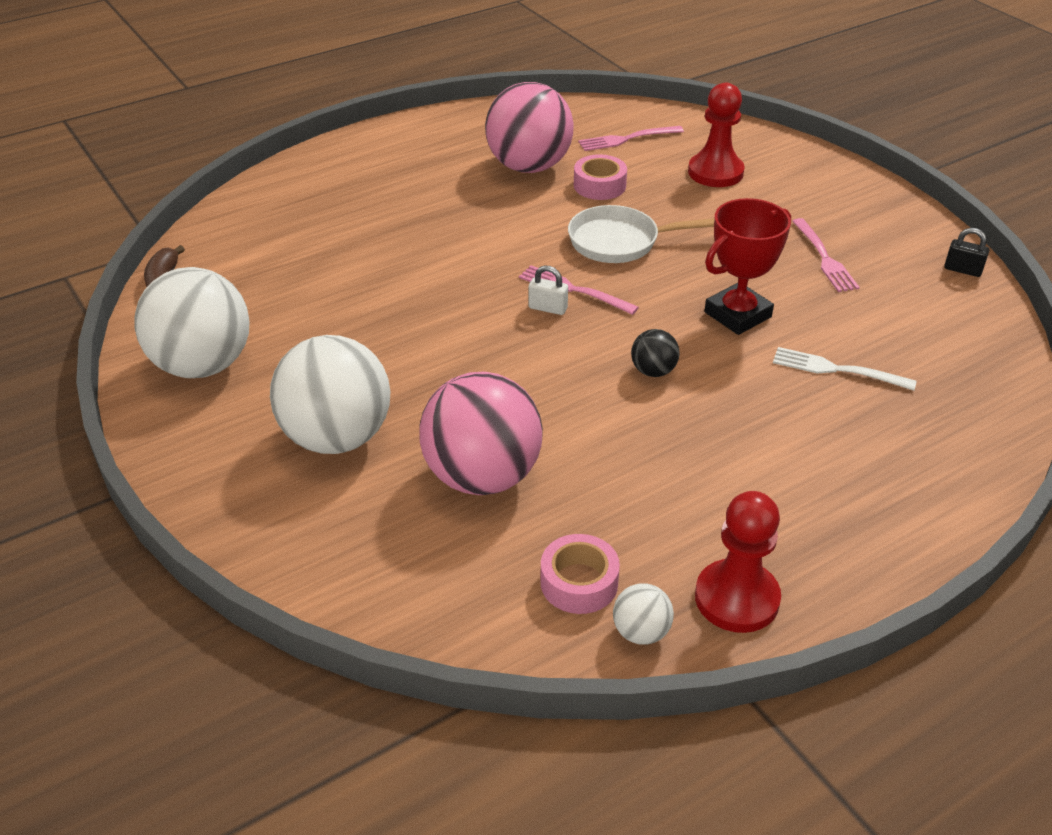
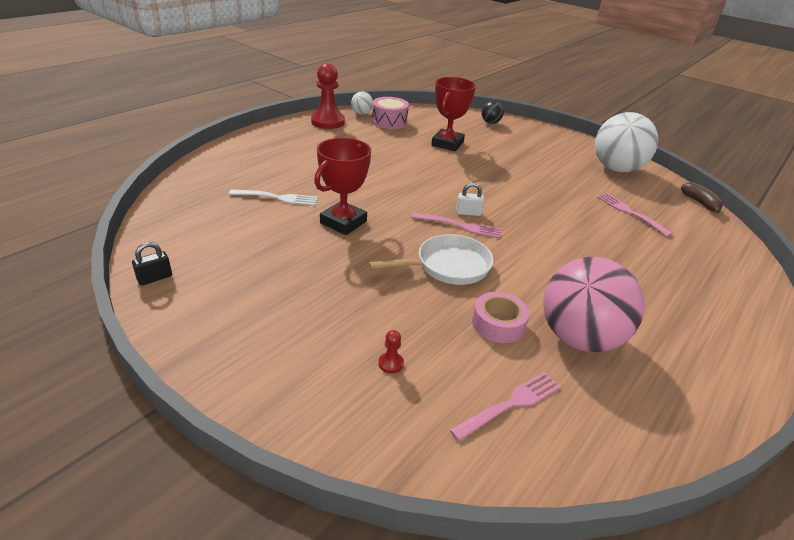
camera: 160 degrees right, 5 degrees down
white ball [270,335,390,454] -> none
pink ball [419,372,543,495] -> red trophy [431,77,476,151]
pink tape [540,534,620,614] -> pink drum [372,97,409,129]
black ball [631,329,679,377] -> black ball moved to [481,101,504,124]
red pawn [688,83,745,187] -> red pawn [378,330,404,374], size x0.41
pink fork [792,218,860,292] -> pink fork moved to [597,193,673,237]
black padlock [944,228,989,277] -> black padlock turned 45 degrees counterclockwise [132,242,172,285]

